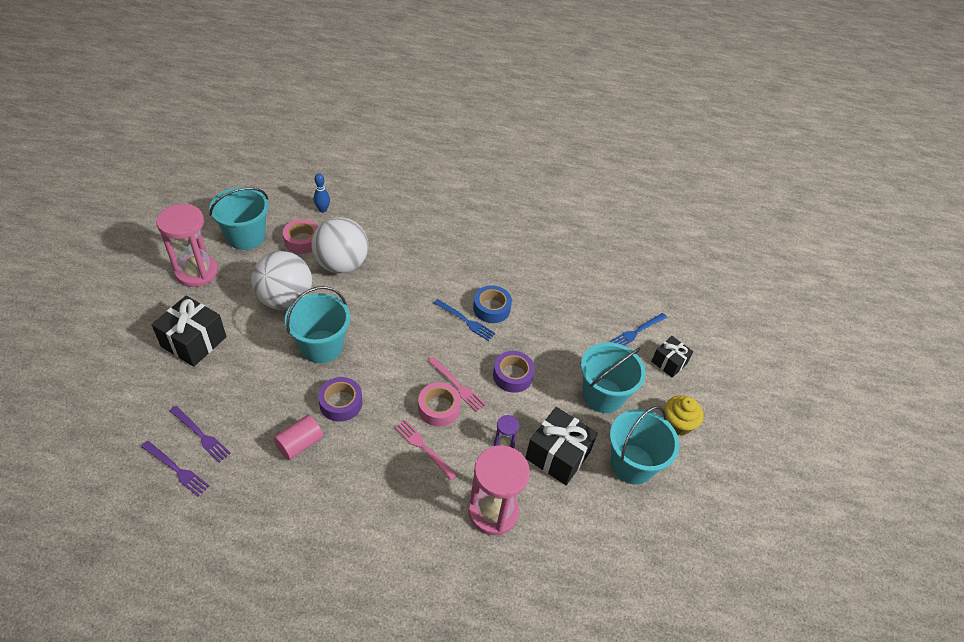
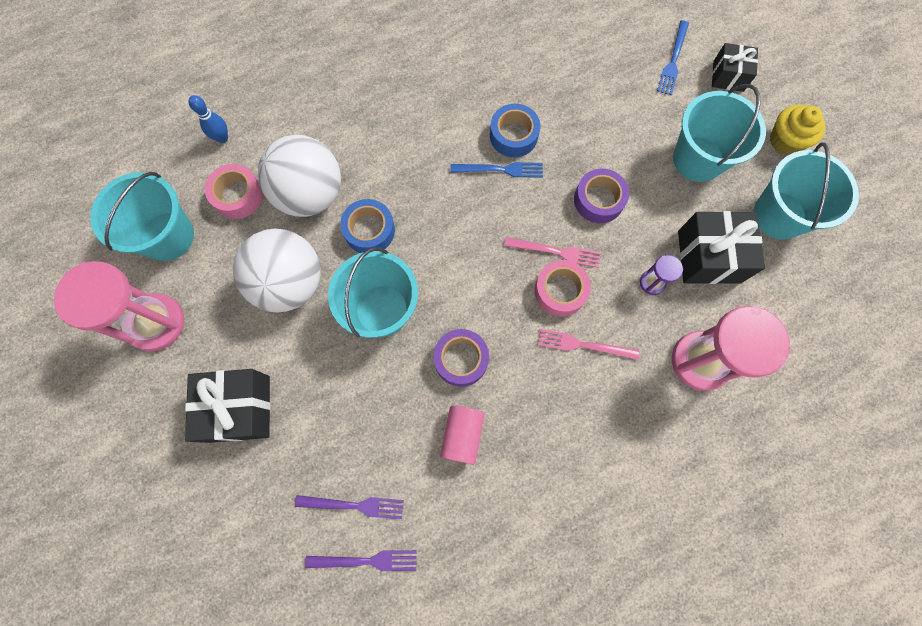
camera: 30 degrees left, 25 degrees up
none -> blue tape [340,199,395,253]

